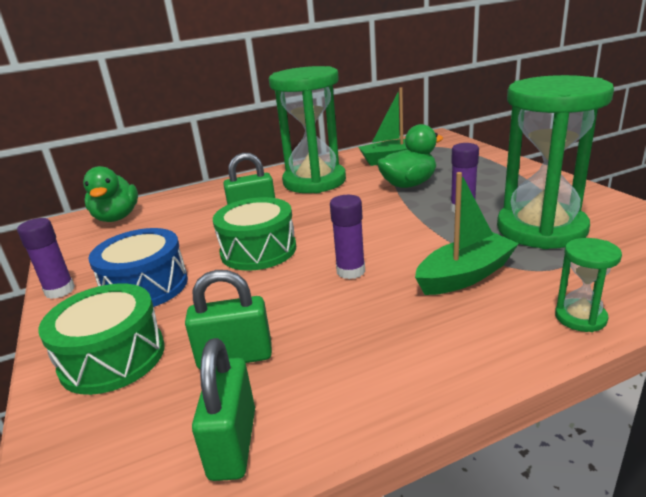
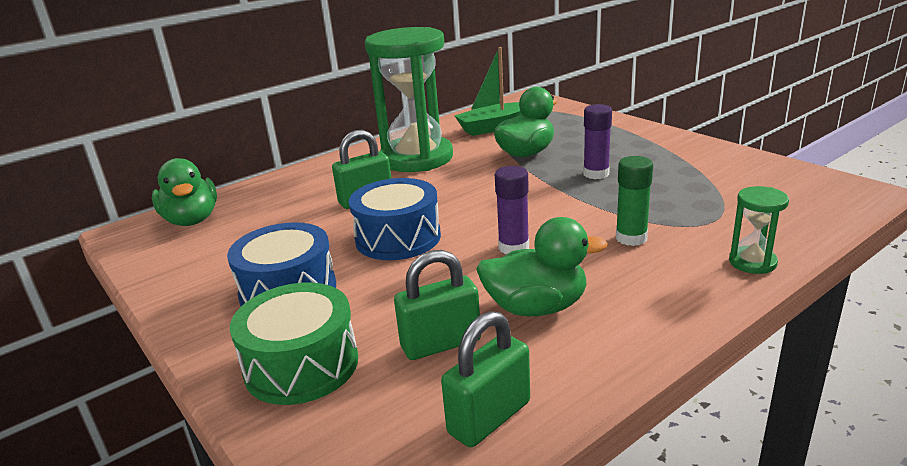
camera: 15 degrees left, 0 degrees up
purple glue stick [17,218,75,299] -> none
green padlock [192,338,255,481] -> green padlock turned 60 degrees clockwise [441,311,530,447]
green drum [213,197,296,271] -> blue drum [349,178,441,260]
green boat [415,172,519,295] -> green glue stick [616,156,653,246]
green hourglass [497,75,614,249] -> none
none -> green duck [476,217,608,316]

